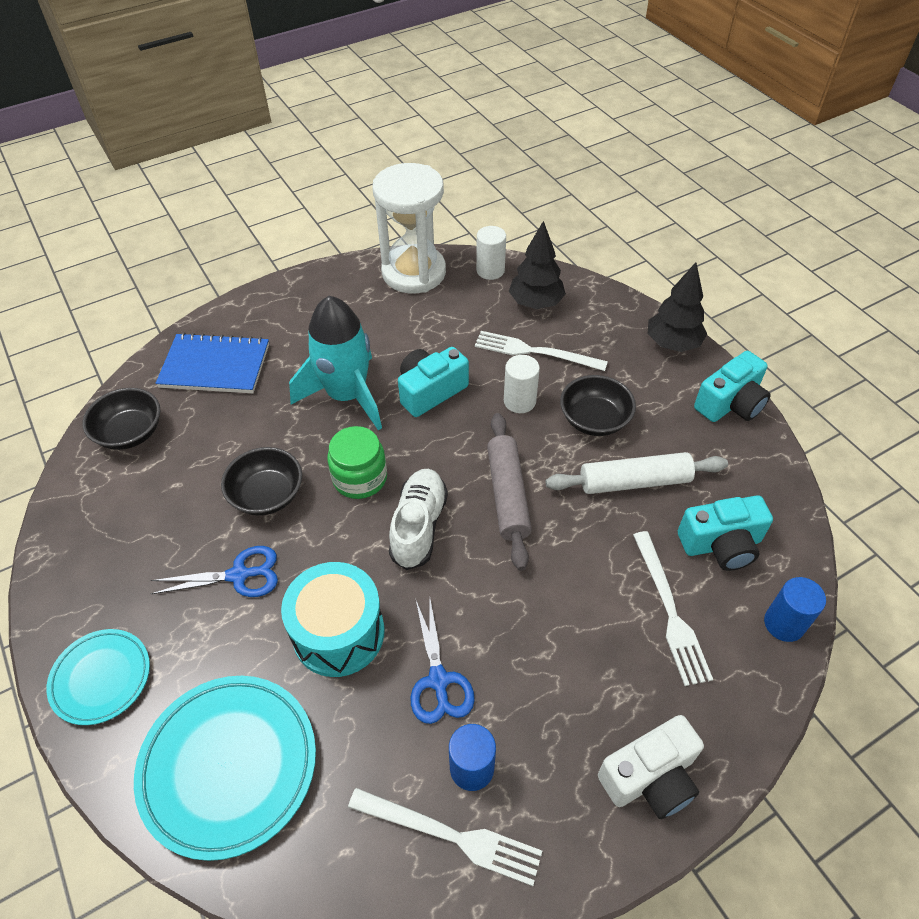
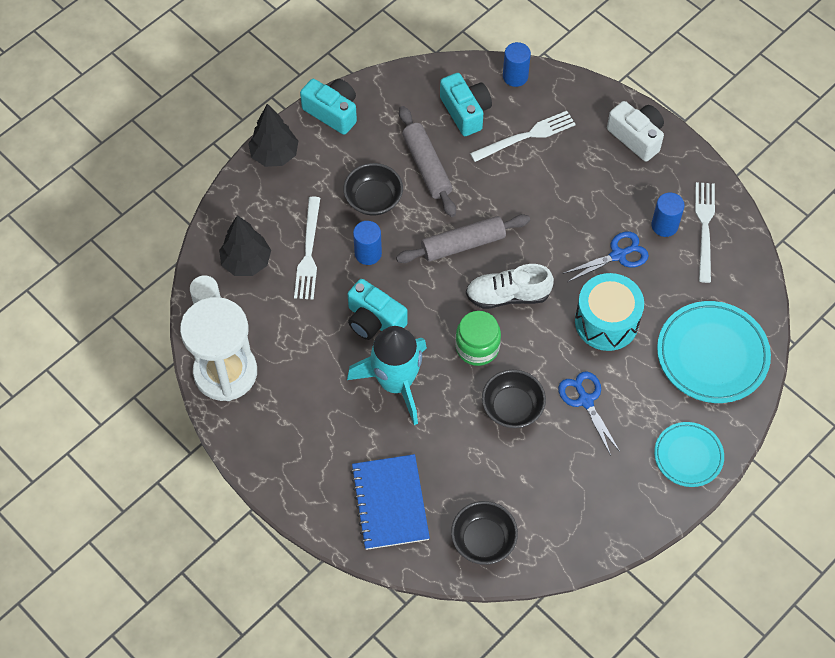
camera: 105 degrees left, 10 degrees up
white cylinder [504,355,540,413] -> blue cylinder [353,221,382,265]
white rolling pin [546,452,728,494] -> grey rolling pin [399,106,456,217]

